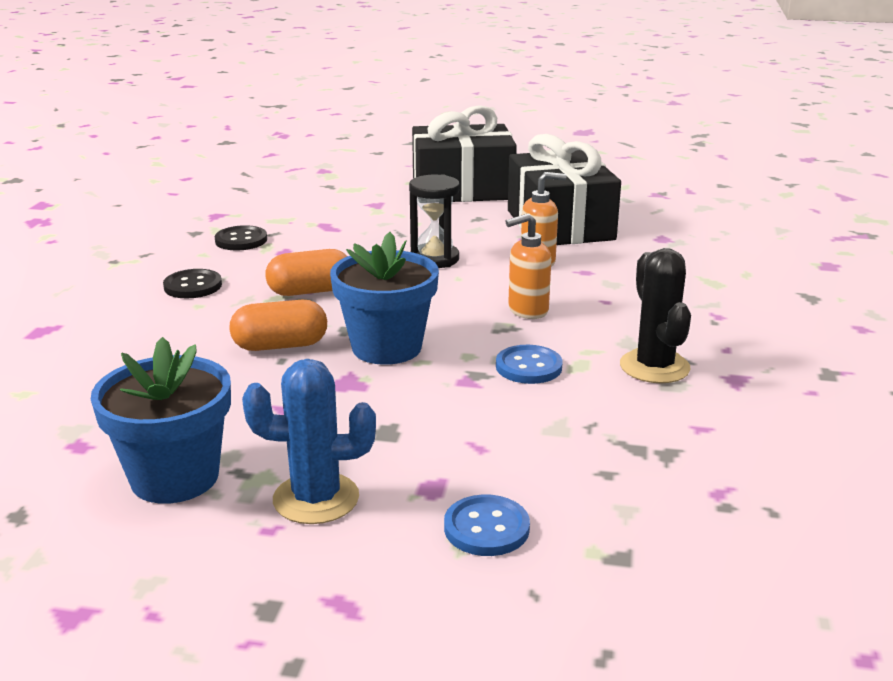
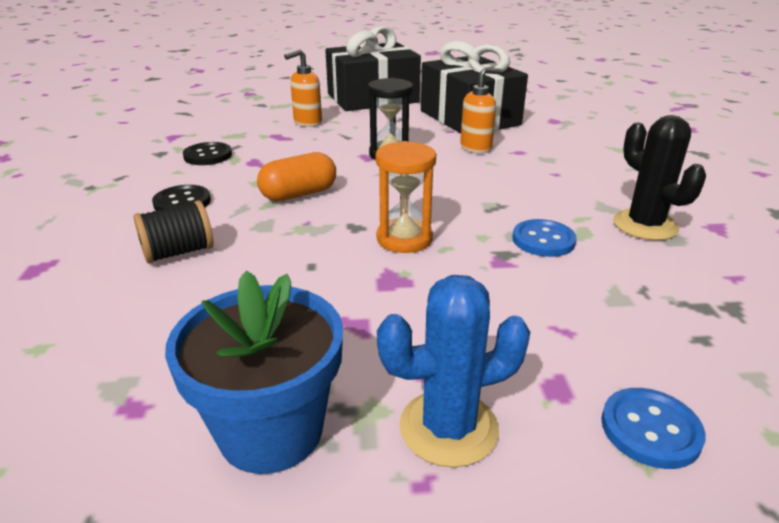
camera: 15 degrees left, 5 degrees up
orange capsule [229,300,327,351] -> none
blue flower pot [330,232,439,365] -> orange hourglass [375,141,436,253]
orange soap dispenser [505,213,551,319] -> orange soap dispenser moved to [284,49,322,127]
none -> black spool [133,200,213,263]

